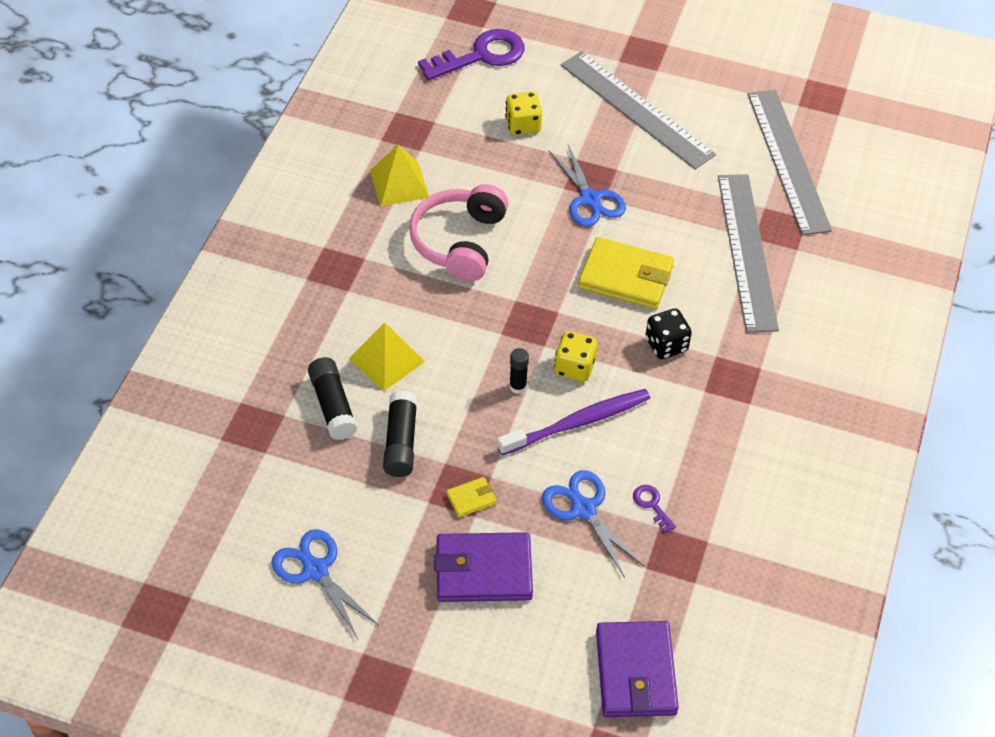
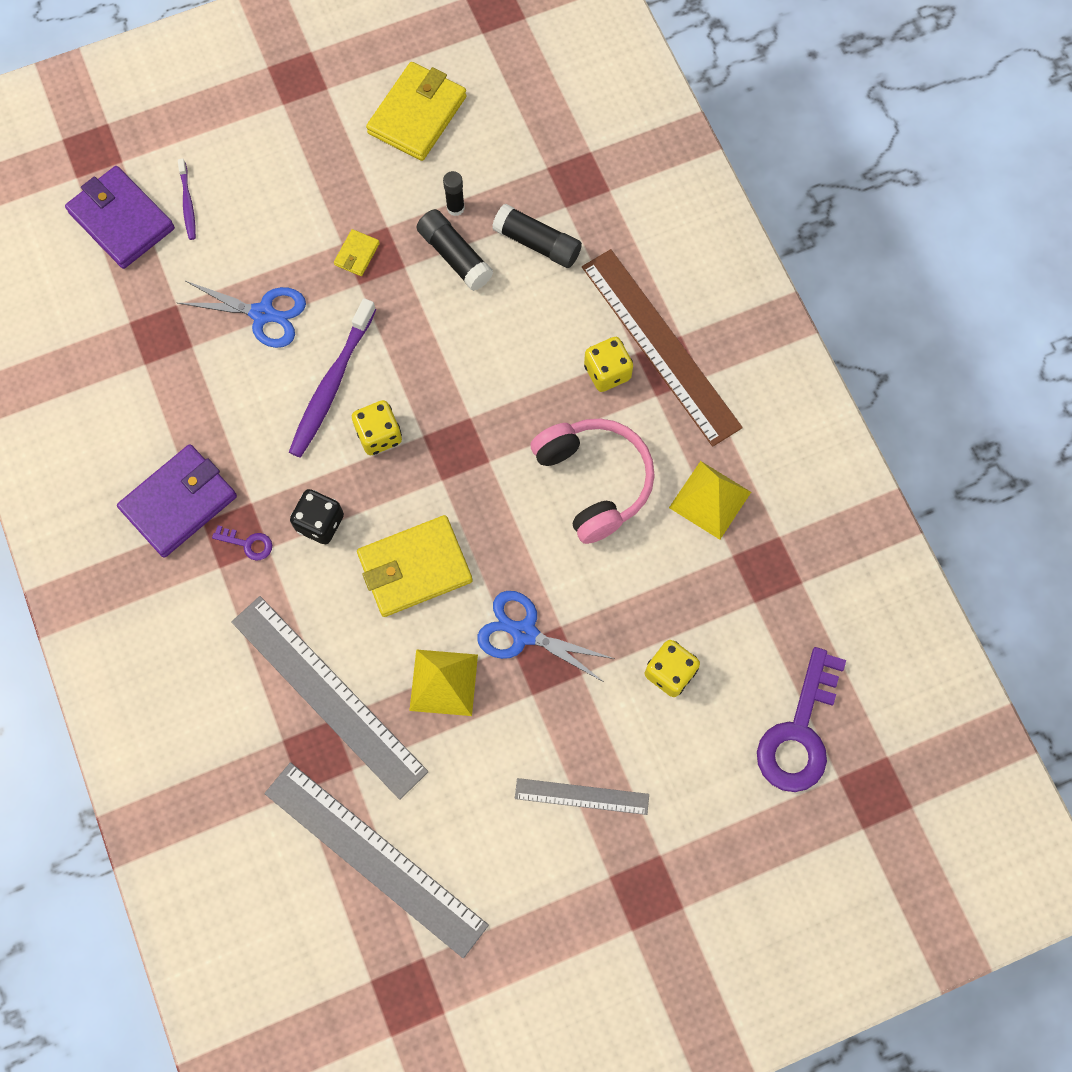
camera: 140 degrees right, 20 degrees up
blue scissors [272,529,379,639] -> yellow wallet [366,62,467,161]
yellow pyramid [349,323,425,391] -> yellow pyramid moved to [409,649,478,716]
purple wallet [434,532,533,602] -> purple wallet moved to [117,444,237,558]
black glue stick [509,348,529,394] -> black glue stick moved to [443,171,465,216]
grey ruler [561,51,716,169] -> grey ruler [515,778,649,815], size x0.52
purple key [633,485,676,533] -> purple key moved to [212,525,272,561]
none -> purple toothbrush [178,159,196,240]
none -> brown ruler [582,249,743,447]
none -> yellow dice [584,337,633,392]

